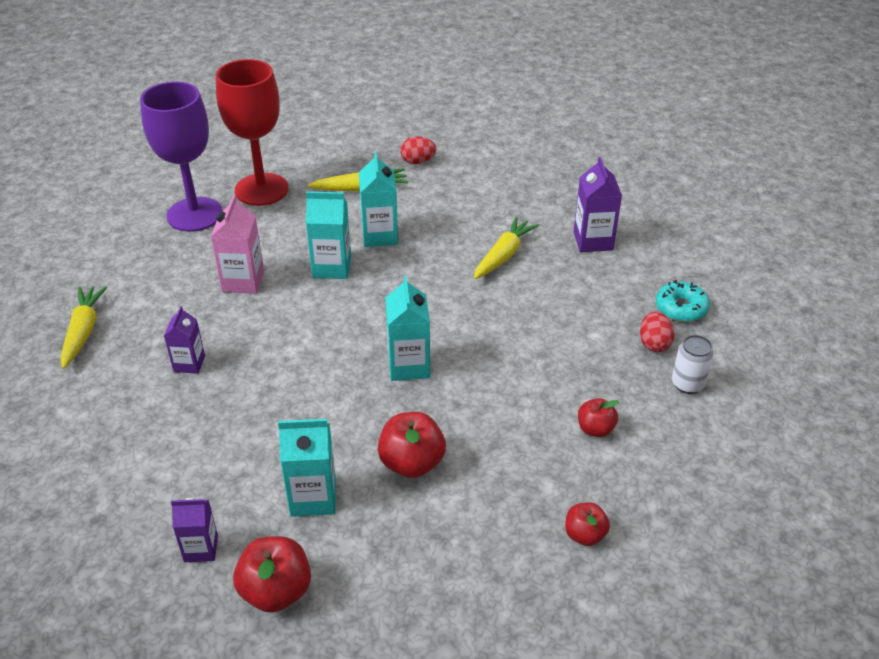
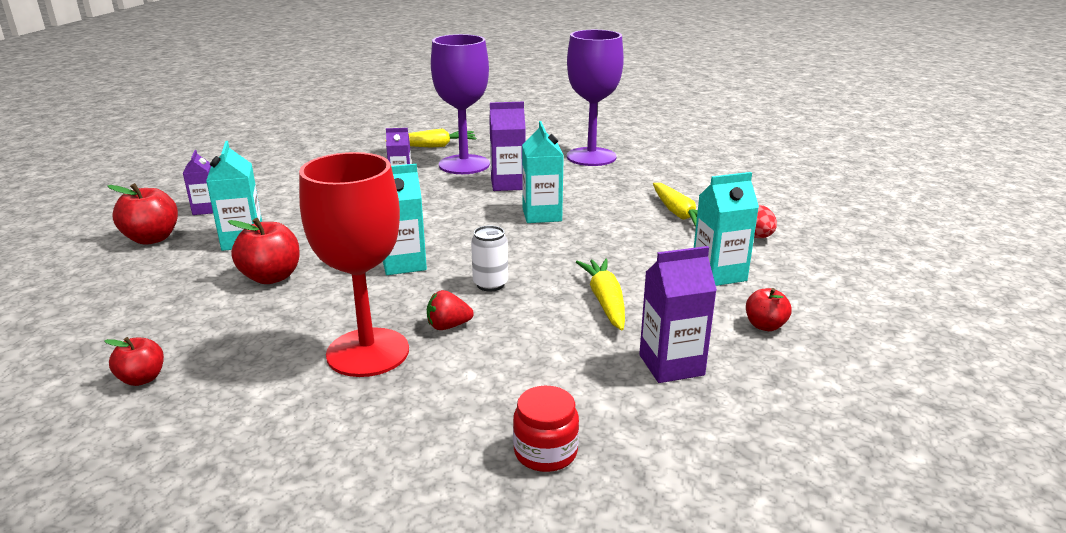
camera: 80 degrees right, 15 degrees down
pink carton [211,195,264,294] -> purple carton [489,102,526,191]
red goblet [216,59,289,206] -> red goblet moved to [299,152,409,377]
turquoise carton [359,152,398,247] -> turquoise carton moved to [694,172,759,286]
yellow carrot [474,216,539,279] -> yellow carrot turned 120 degrees counterclockwise [576,259,625,330]
red apple [578,398,619,437] -> red apple moved to [746,288,792,331]
red egg [640,312,675,352] -> none
turquoise donut [656,280,710,322] -> red jar [513,386,579,472]
white can [672,335,714,394] -> white can moved to [471,225,508,292]
none -> red strawberry [427,290,474,330]
none -> purple goblet [431,34,490,174]

